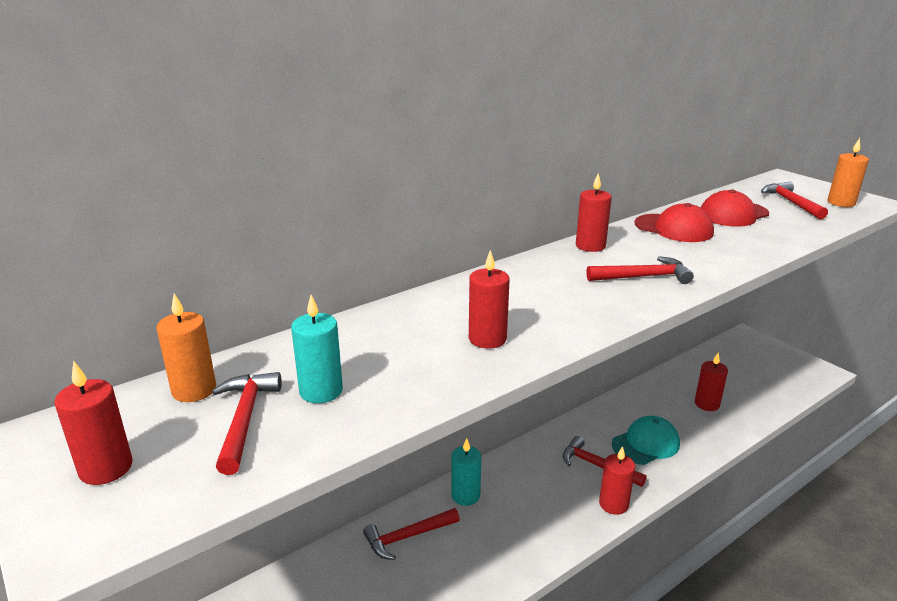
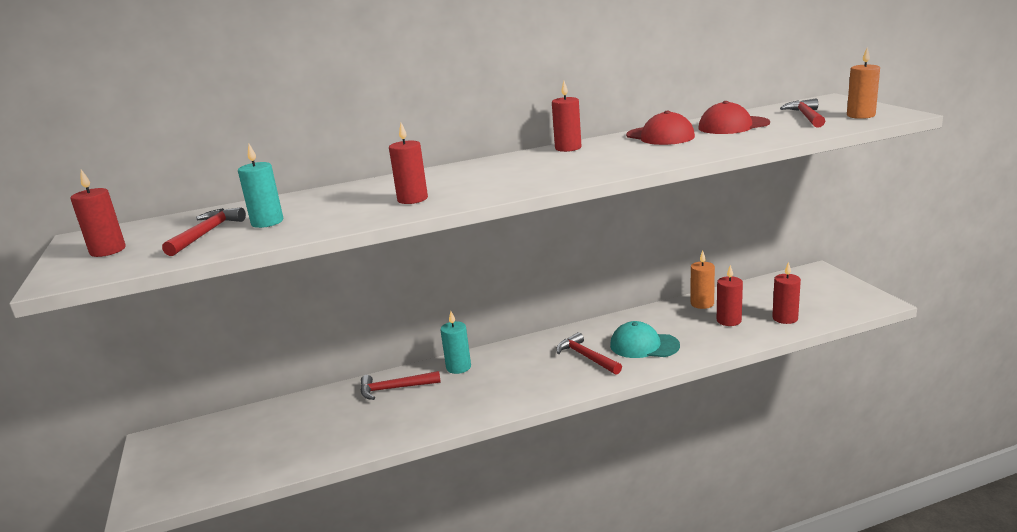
camera: 20 degrees right, 5 degrees down
orange candle [157,294,216,402] -> orange candle moved to [691,251,715,309]
red hammer [586,256,694,284] -> none
red candle [599,446,635,515] -> red candle moved to [772,262,801,324]
turquoise cap [612,416,680,465] -> turquoise cap turned 150 degrees counterclockwise [610,321,680,358]

